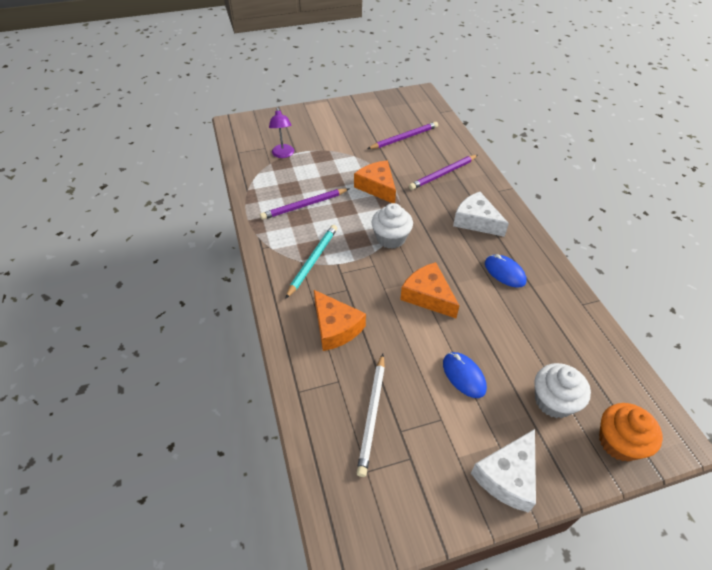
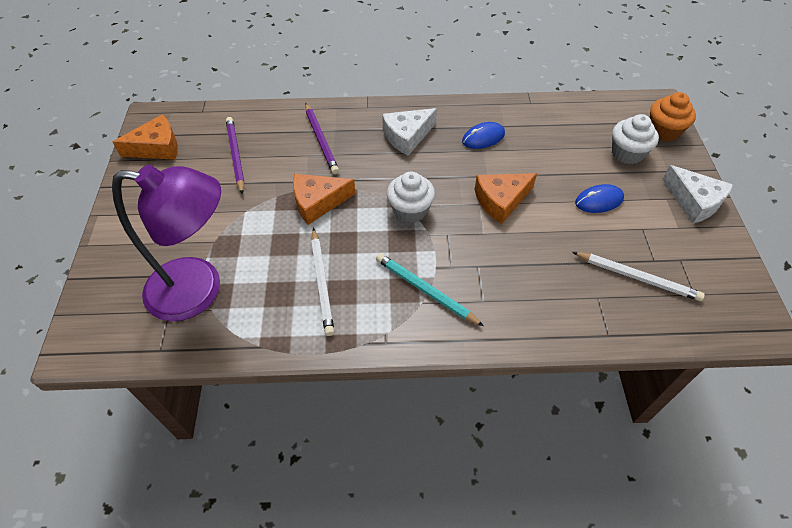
camera: 75 degrees left, 5 degrees up
purple pencil [260,188,349,220] -> white pencil [311,228,335,336]
purple lamp [269,107,294,158] -> purple lamp [112,165,221,321], size x2.22
orange cheese [314,290,366,351] -> orange cheese moved to [113,114,178,160]

